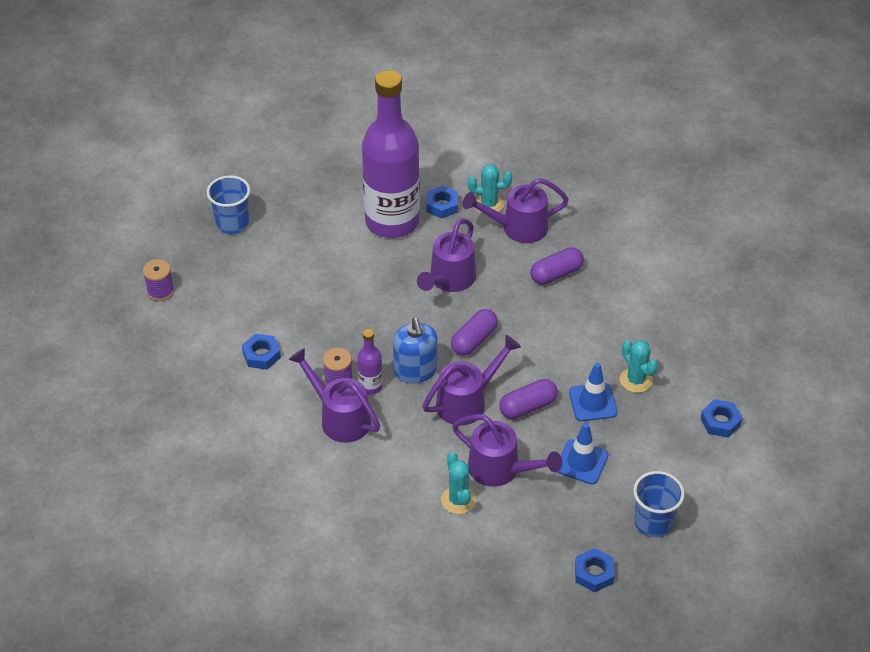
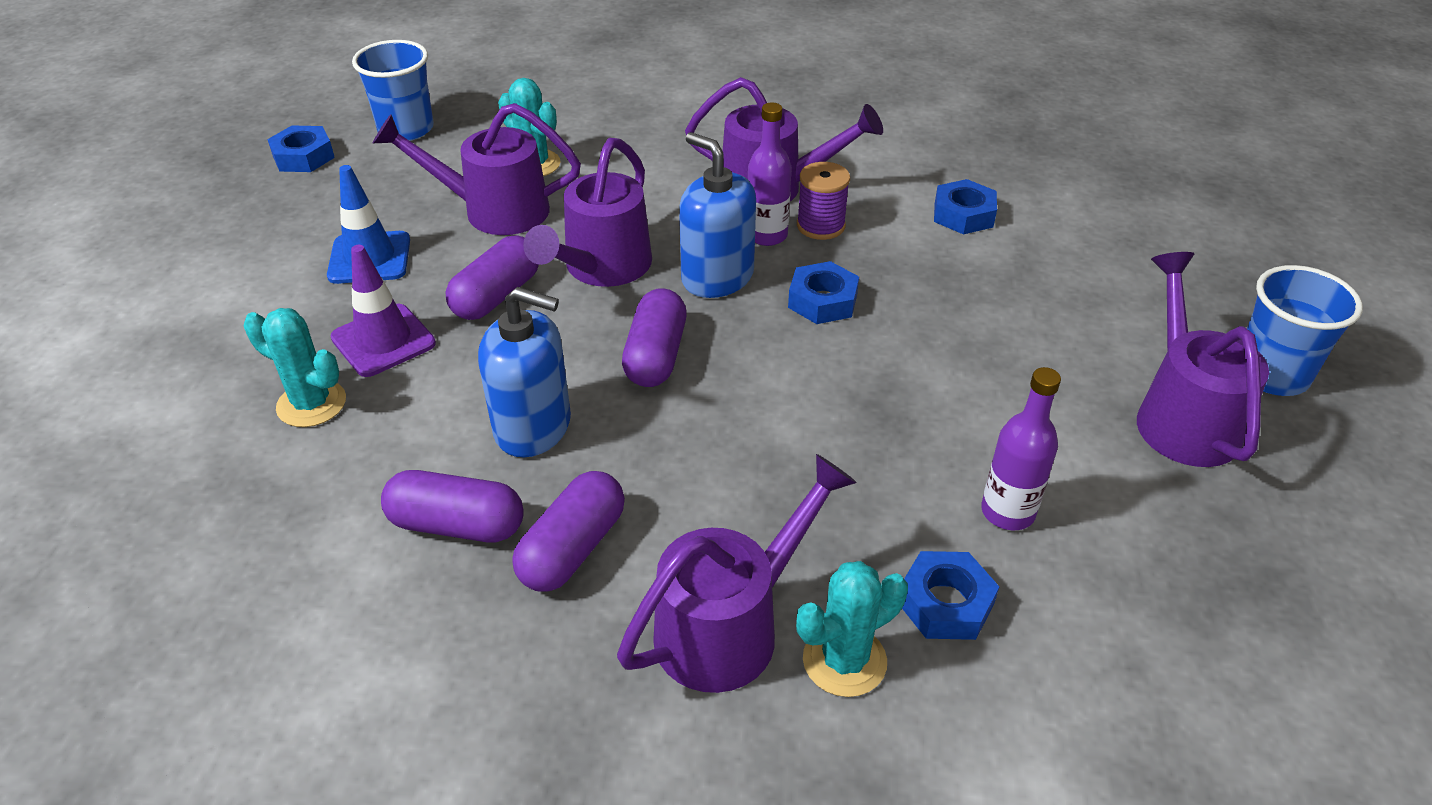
camera: 150 degrees right, 5 degrees down
purple spool [143,259,174,301] -> none
purple bottle [362,70,420,238] -> purple bottle [981,367,1061,530], size x0.40
purple watering can [417,218,476,292] -> purple watering can moved to [1137,252,1269,467]
blue traffic cone [569,363,618,421] -> purple traffic cone [331,245,436,377]
blue cup [633,471,685,538] -> blue cup moved to [352,40,434,141]
blue nut [700,399,742,438] -> blue nut moved to [788,261,859,324]
none -> purple capsule [381,470,524,542]
none -> blue soap dispenser [478,287,571,457]

